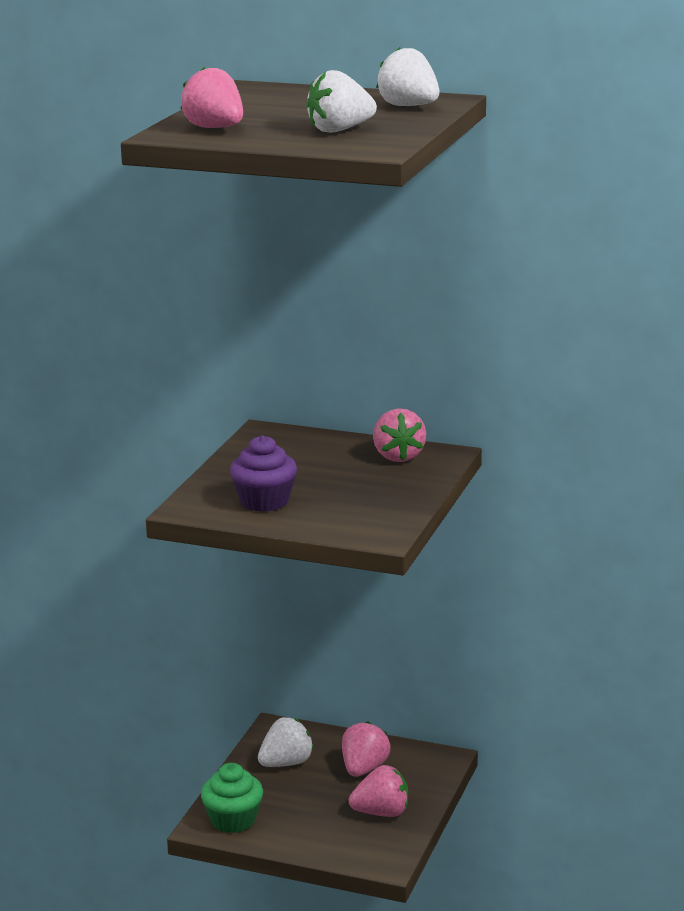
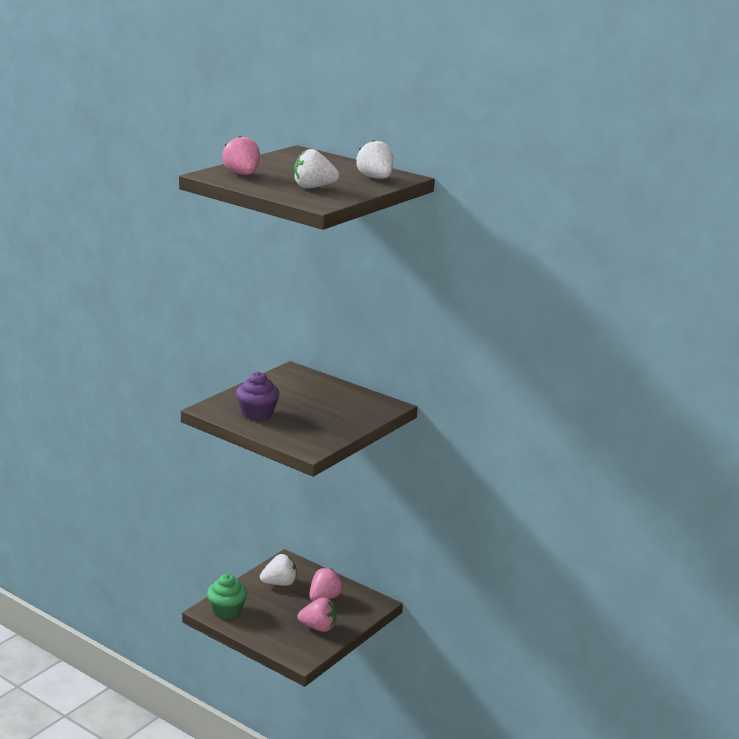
camera: 15 degrees right, 0 degrees up
pink strawberry [373,408,426,462] -> none

